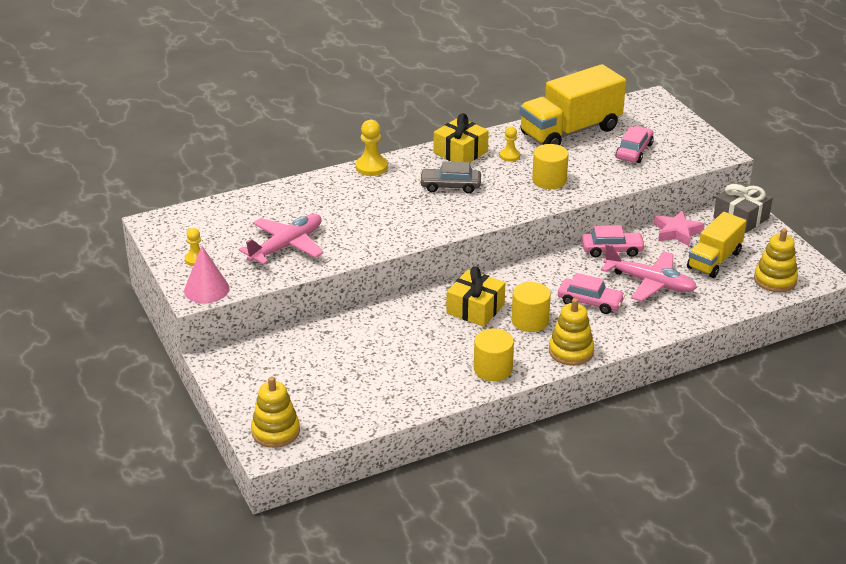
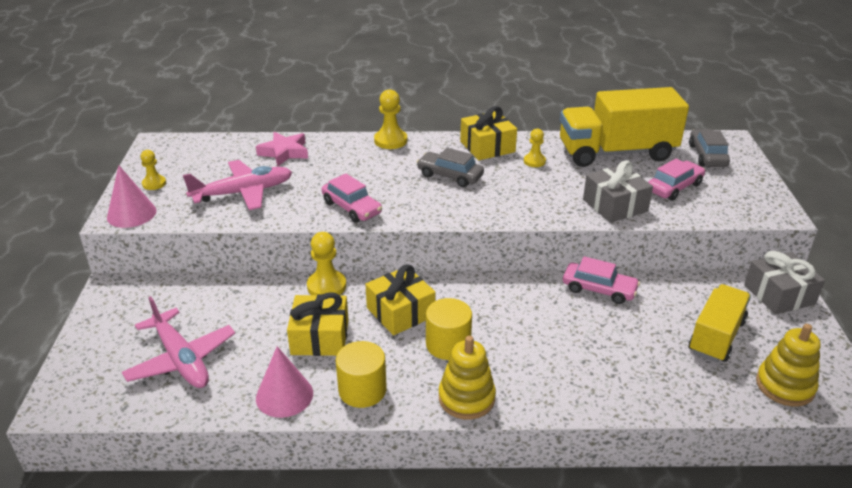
camera: 25 degrees right, 0 degrees up
yellow stacking toy [251,377,300,448] -> none
yellow cylinder [532,144,569,189] -> none
pink car [558,273,625,314] -> pink car moved to [322,174,382,223]
pink plane [601,244,697,302] -> pink plane moved to [122,296,235,388]
pink star [654,210,704,246] -> pink star moved to [256,132,308,166]
yellow truck [687,212,746,278] -> yellow truck turned 150 degrees clockwise [689,284,751,362]
none -> pink cone [256,346,313,418]
none -> yellow gift [287,293,349,356]
none -> yellow pawn [307,232,346,295]
none -> grey gift [583,160,653,223]
none -> grey car [689,129,730,167]

